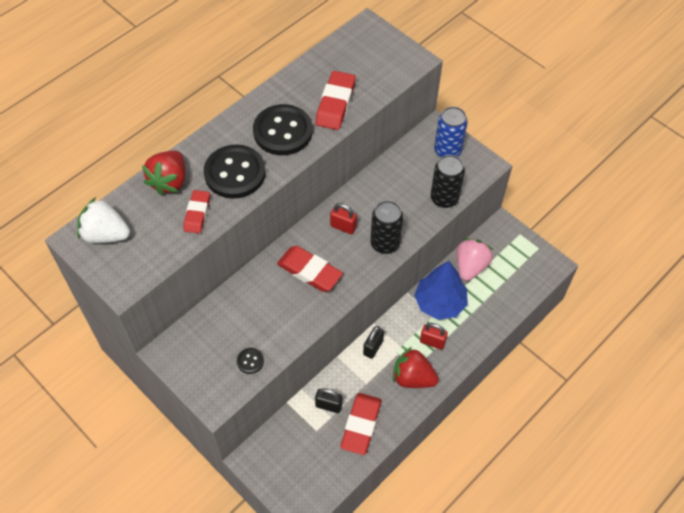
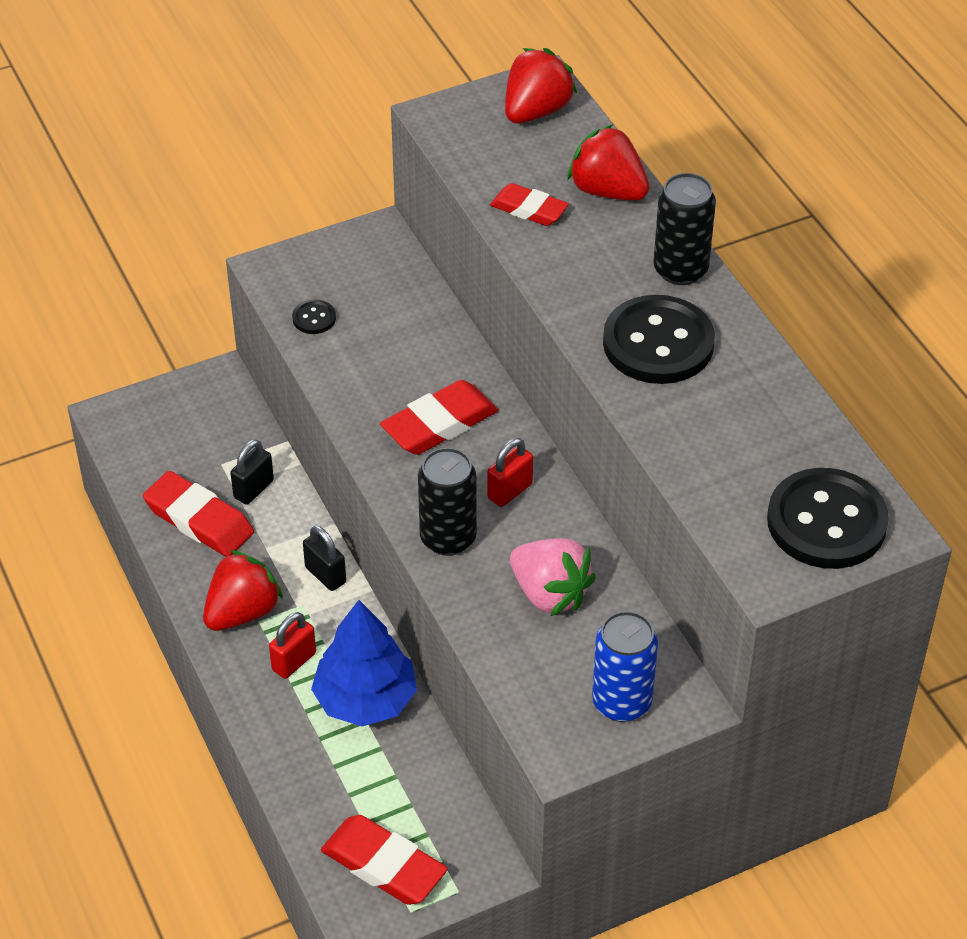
camera: 110 degrees right, 10 degrees down
white strawberry [77,197,130,243] -> red strawberry [505,48,577,124]
black button [204,145,266,199] -> black button moved to [767,468,889,569]
red eraser [315,71,356,130] -> red eraser moved to [321,815,448,905]
black can [431,155,465,208] -> black can moved to [653,173,716,285]
pink strawberry [457,238,493,281] -> pink strawberry moved to [510,538,596,616]

